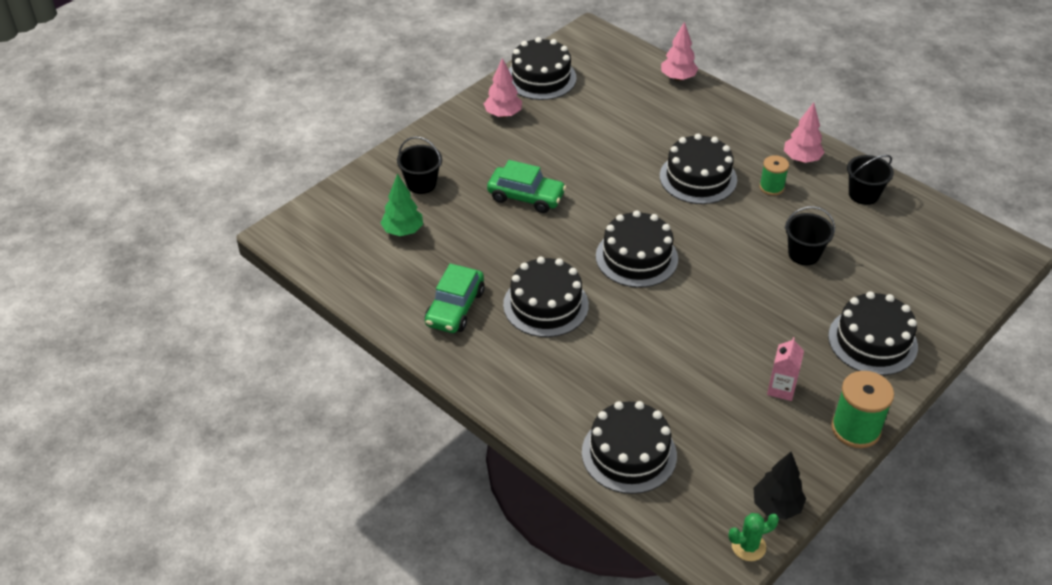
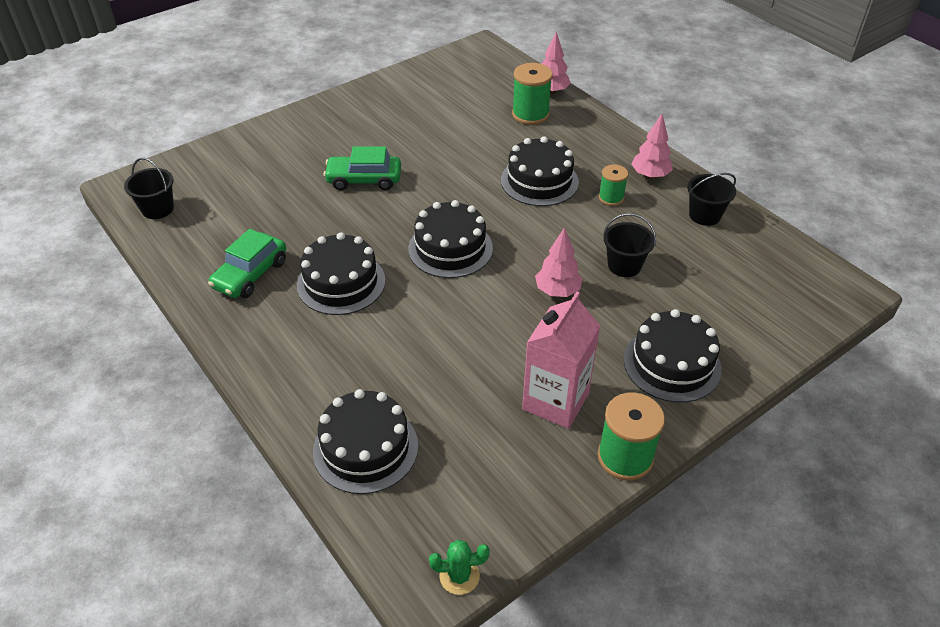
camera: 10 degrees right, 0 degrees up
green tree [380,174,423,236] -> none
black bucket [397,136,442,194] -> black bucket moved to [124,158,174,219]
pink tree [484,58,522,118] -> pink tree moved to [535,227,583,297]
green car [487,160,566,213] -> green car turned 150 degrees clockwise [324,146,401,190]
black cake [509,37,577,100] -> none
black tree [754,452,806,520] -> none
pink carton [767,337,804,401] -> pink carton [522,292,600,429], size x1.85
none -> green spool [512,63,553,125]

